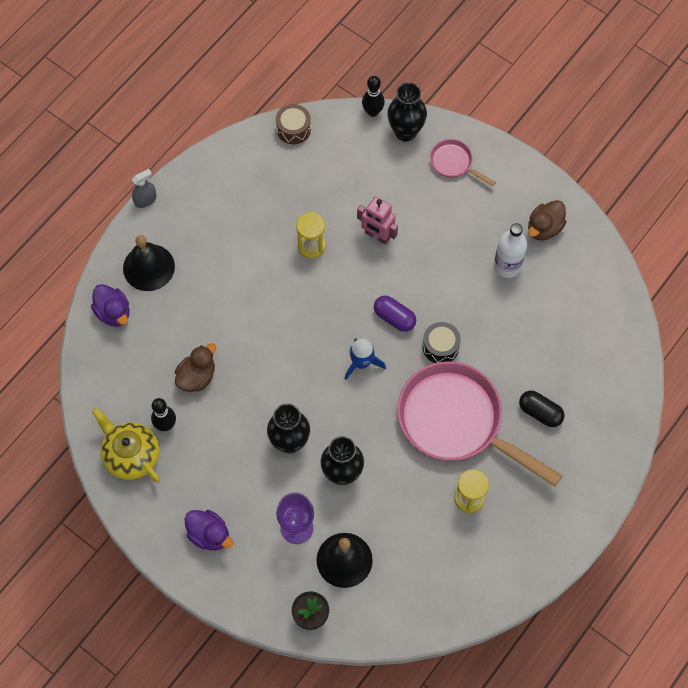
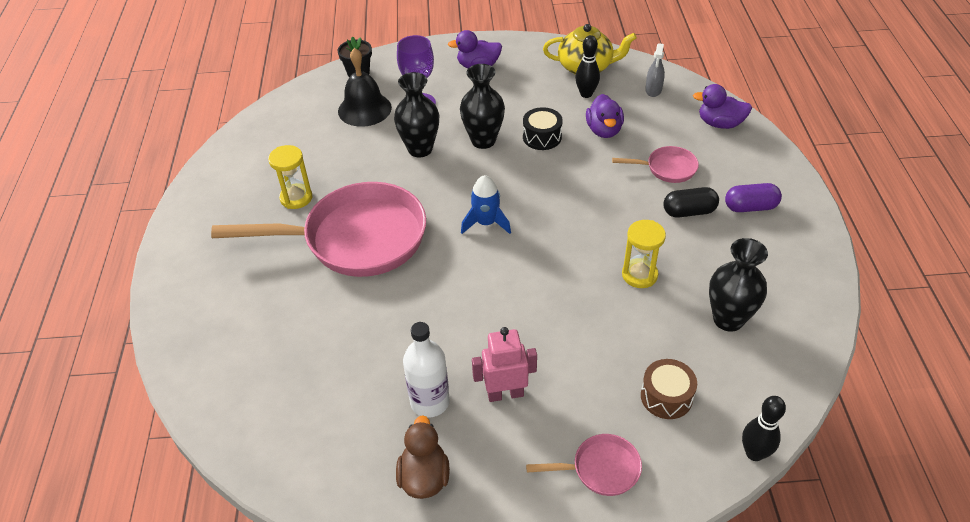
camera: 140 degrees right, 20 degrees down
black bell [123,235,175,291] -> none
grey spray bottle [132,169,157,208] -> grey spray bottle moved to [645,43,665,97]
brown duck [175,343,216,392] -> purple duck [586,94,624,138]
brown drum [276,104,311,144] -> brown drum moved to [641,359,697,419]
pink robot [357,196,398,245] -> pink robot moved to [472,327,537,402]
purple capsule [374,295,416,332] -> purple capsule moved to [725,183,782,212]
black vase [387,82,427,141] -> black vase moved to [709,238,768,332]
black drum [422,322,461,363] -> black drum moved to [523,107,563,150]
black capsule [519,391,565,427] -> black capsule moved to [663,187,719,217]
none -> pink pan [612,146,699,183]

